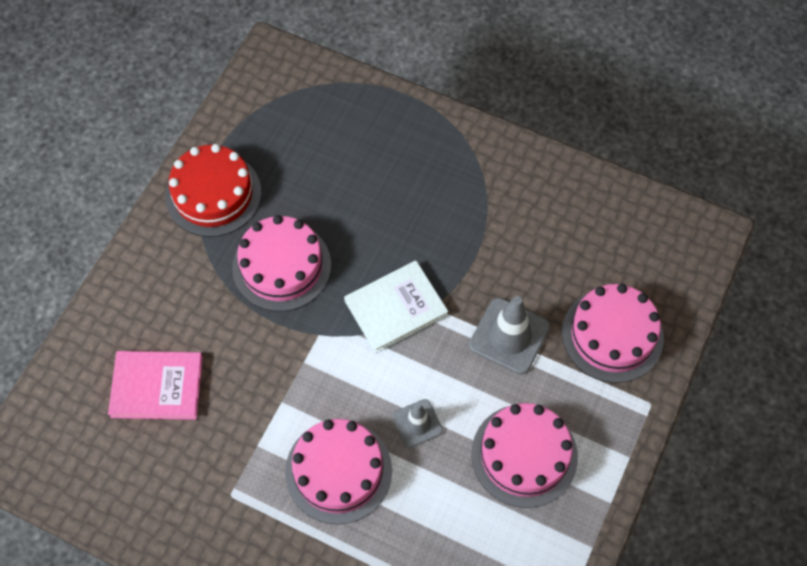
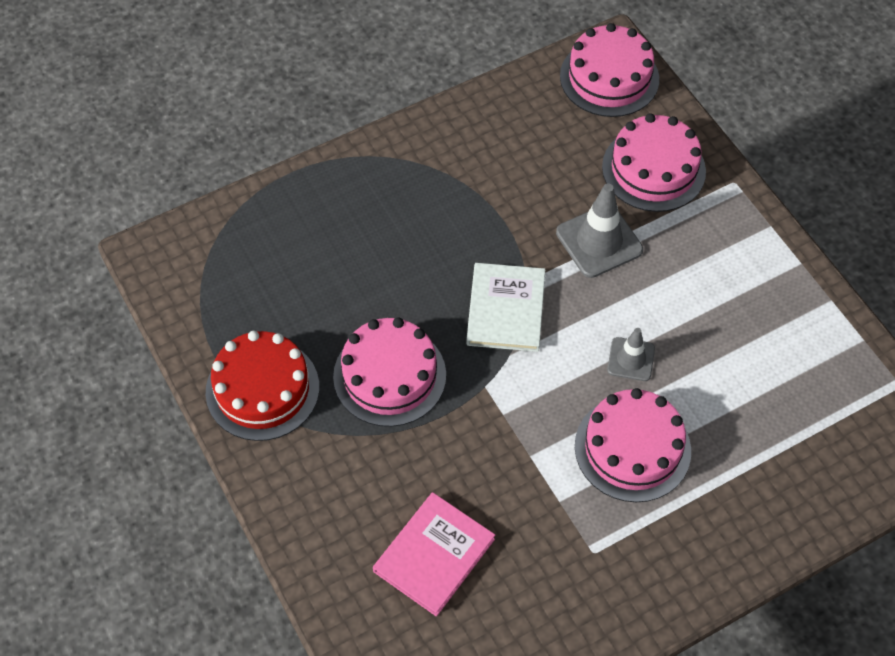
camera: 55 degrees left, 5 degrees down
pink cake [471,403,578,508] -> pink cake moved to [560,23,659,117]

